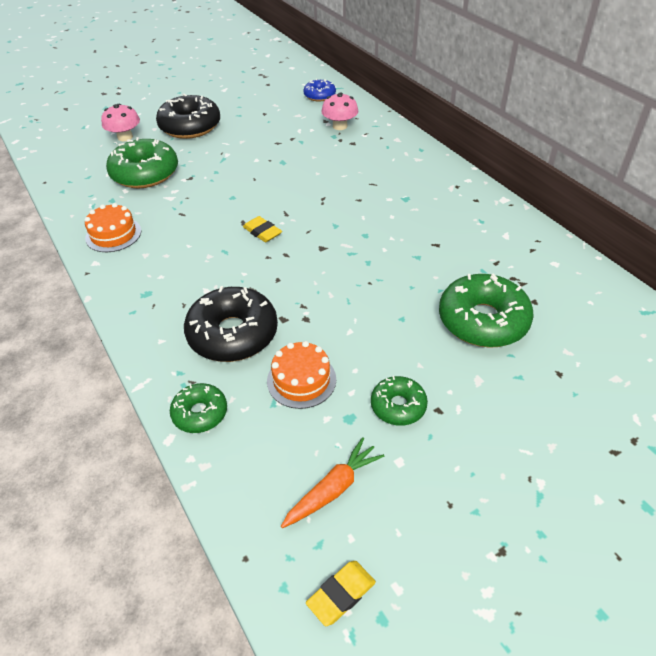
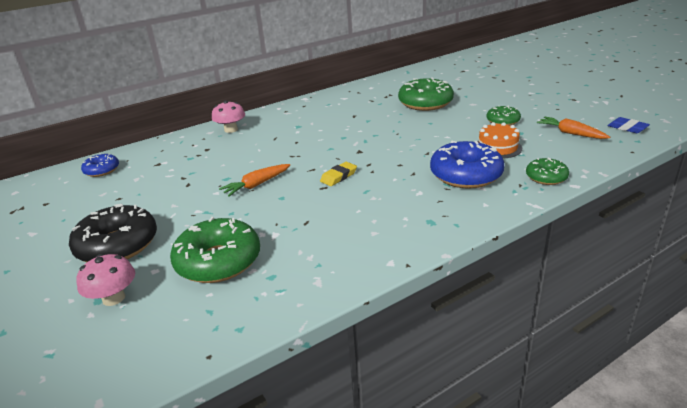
camera: 90 degrees left, 15 degrees down
orange cake [85,203,141,252] -> none
black donut [184,286,278,362] -> blue donut [430,141,504,189]
yellow eraser [306,561,376,626] -> blue eraser [608,117,650,133]
pink mushroom [321,92,358,130] -> pink mushroom moved to [212,100,245,133]
none -> orange carrot [219,164,290,196]

